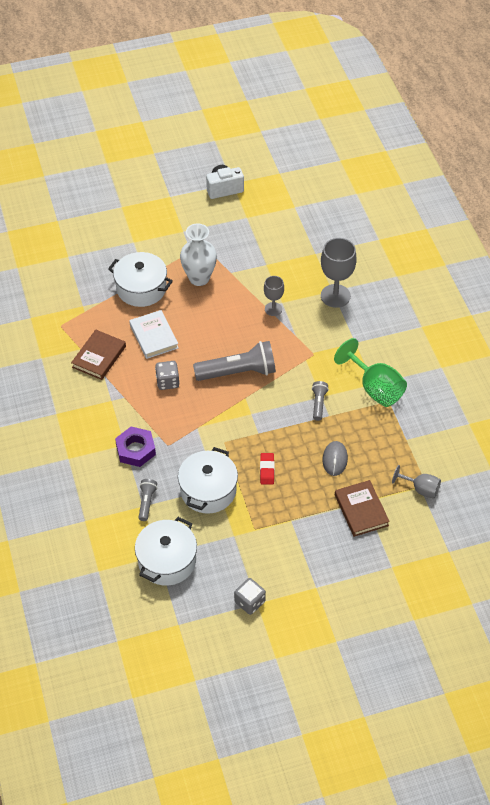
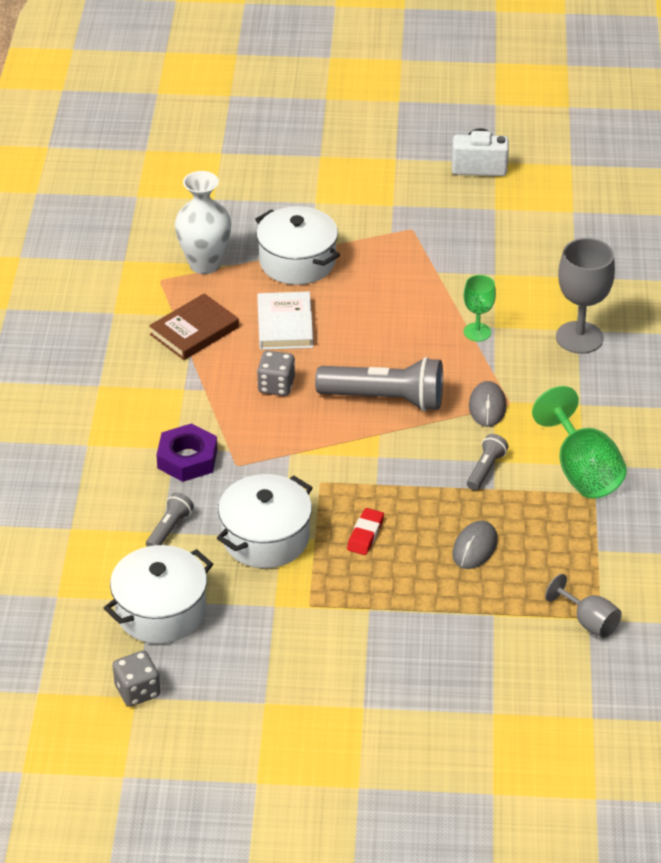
camera: 20 degrees right, 10 degrees down
white vase [180,223,217,286] -> white vase moved to [175,171,231,274]
grey dice [234,578,266,615] -> grey dice moved to [113,650,160,707]
grey goblet [264,276,284,316] -> green goblet [464,275,496,342]
brown book [335,480,390,537] -> none
none -> grey mouse [469,381,506,427]

